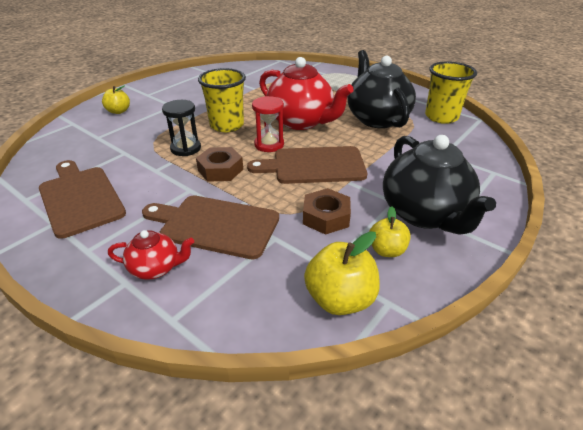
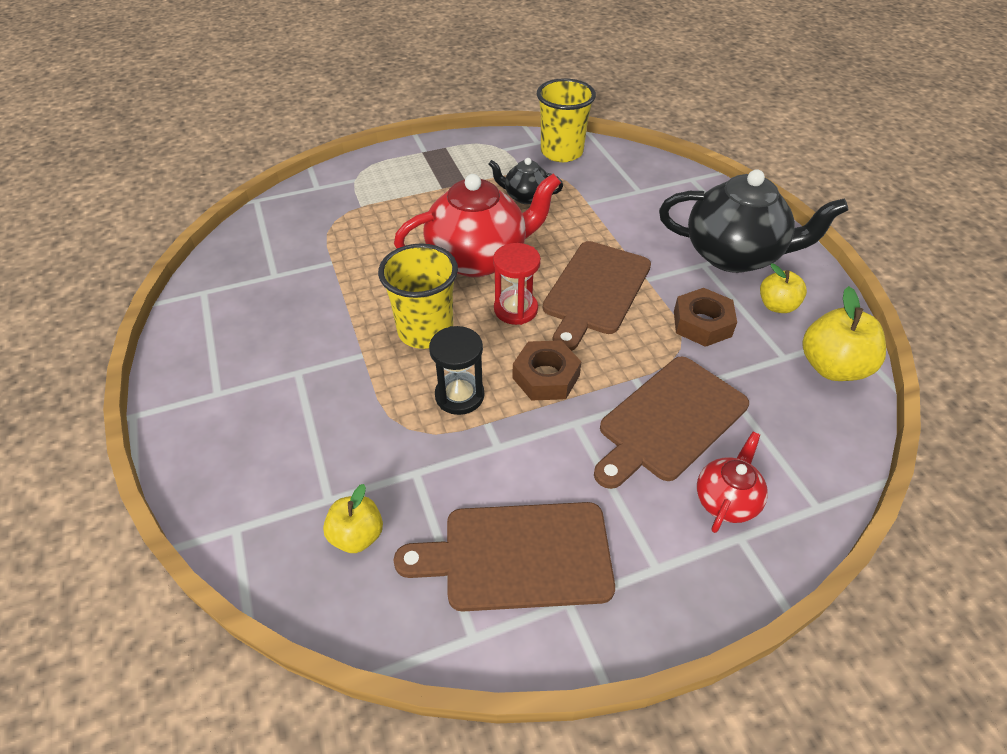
camera: 60 degrees left, 10 degrees up
yellow apple [102,86,130,114] -> yellow apple moved to [323,484,383,553]
black teapot [348,50,416,128] -> black teapot [489,158,563,204], size x0.50

